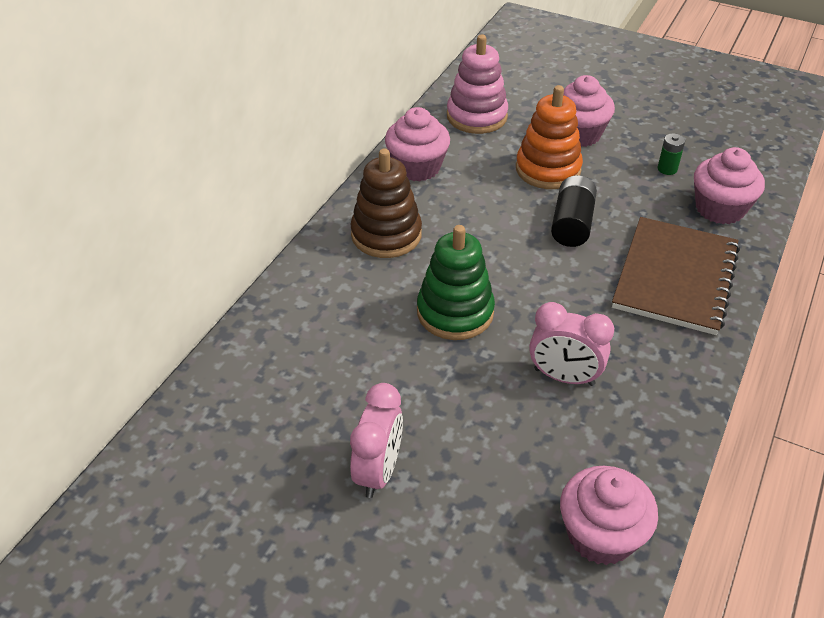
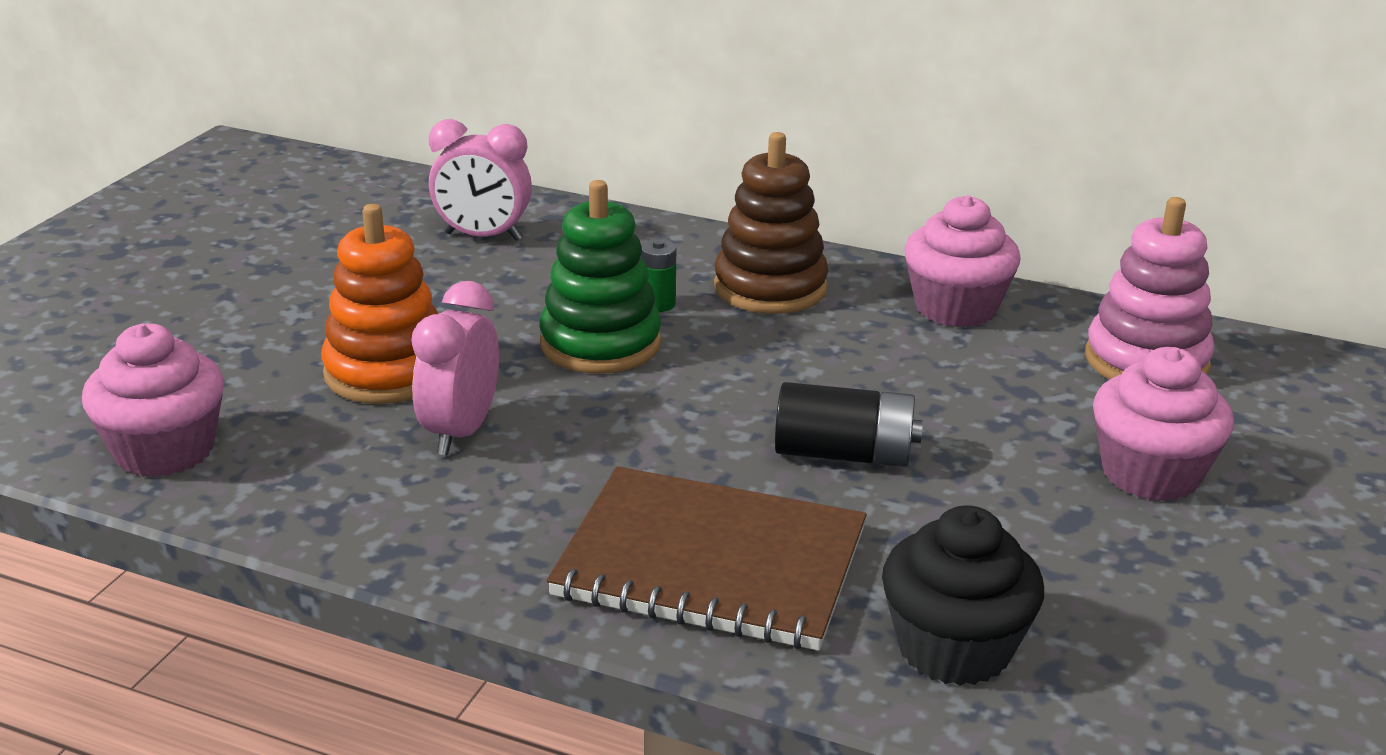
camera: 85 degrees right, 15 degrees down
pink clock [350,383,403,498] -> pink clock moved to [429,119,532,241]
orange stacking toy [516,85,583,189] -> orange stacking toy moved to [321,204,438,404]
green battery [658,133,685,175] -> green battery moved to [641,239,676,312]
pink cupcake [694,147,765,224] -> black cupcake [882,505,1044,686]

